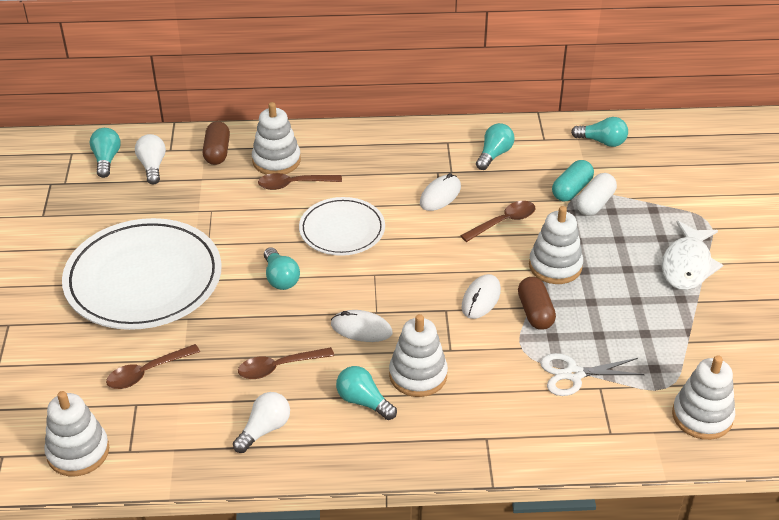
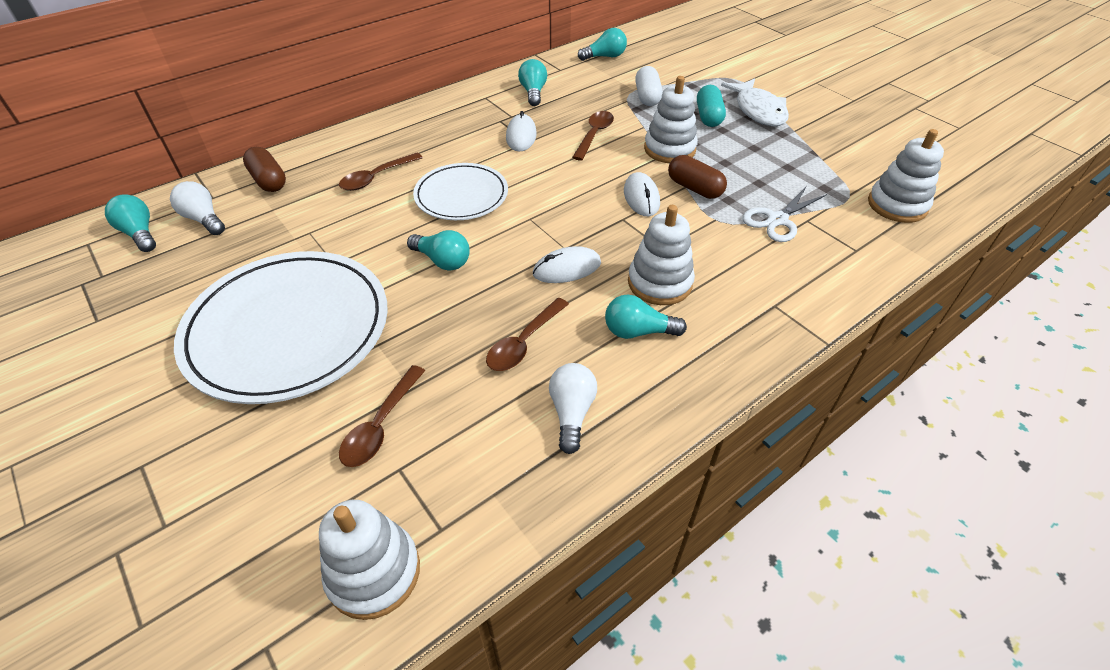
camera: 35 degrees left, 5 degrees up
white stacking toy [252,102,301,175] -> none
turquoise capsule [552,160,594,201] -> turquoise capsule moved to [697,85,726,127]

